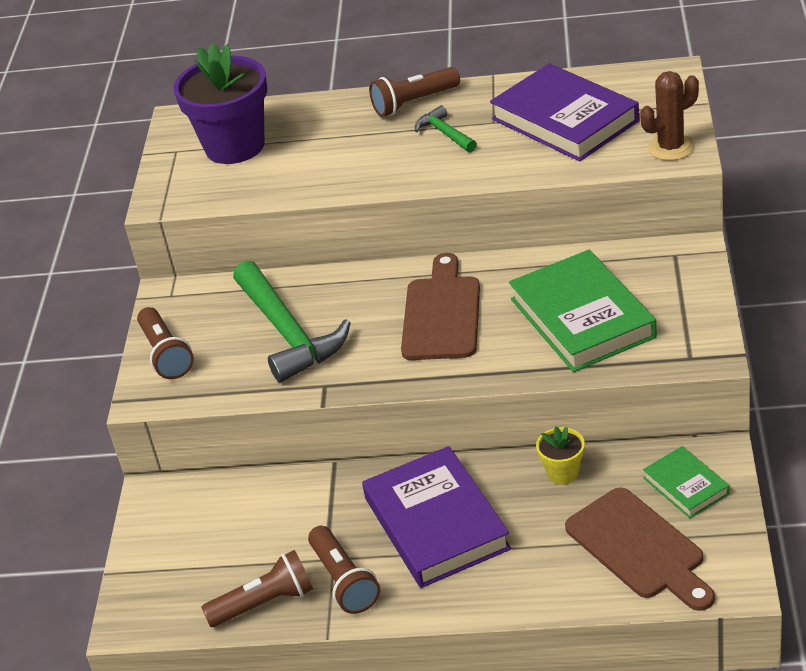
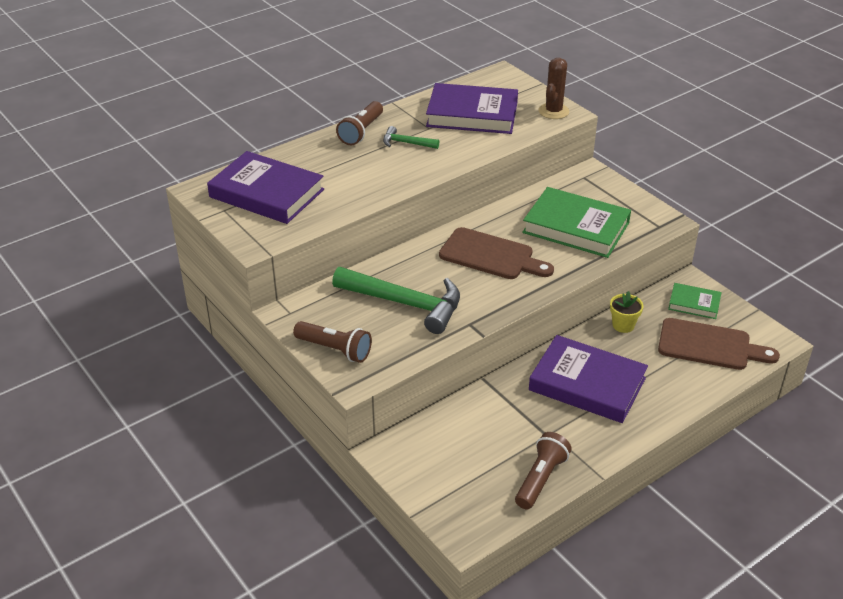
camera: 45 degrees left, 0 degrees up
purple flower pot [174,43,267,164] -> purple book [207,151,324,224]
brown flashlight [308,526,380,614] -> none
brown cutting board [401,253,480,360] -> brown cutting board turned 150 degrees clockwise [439,227,554,279]

